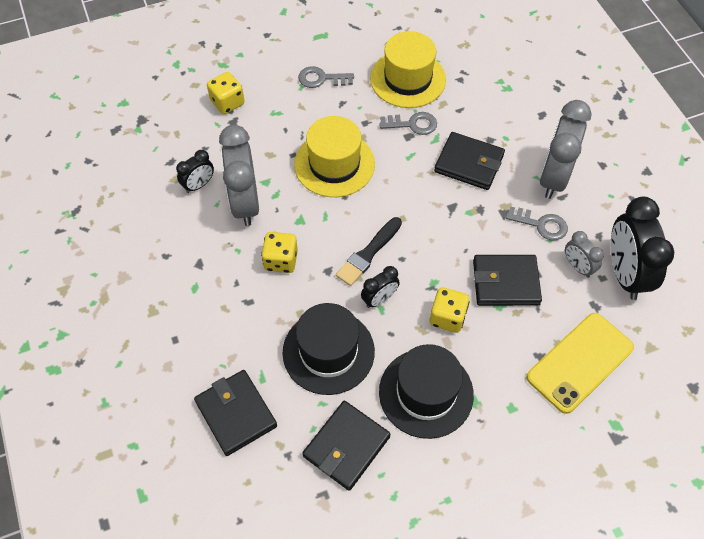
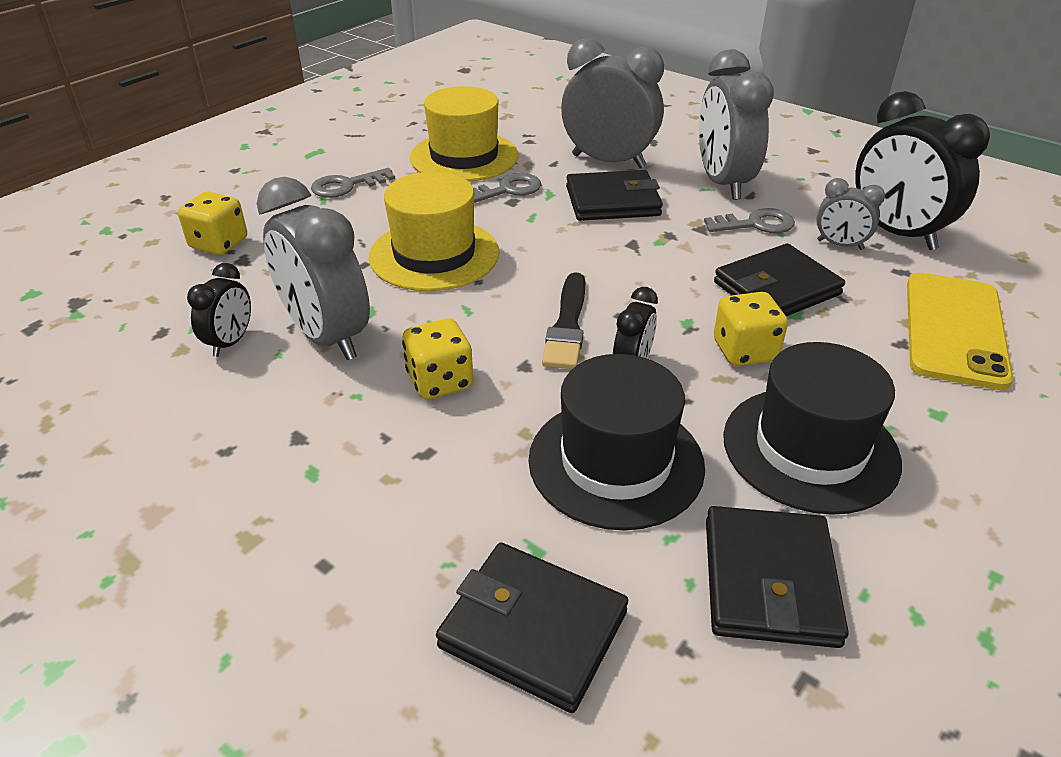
camera: 30 degrees left, 20 degrees down
none -> grey clock [561,38,664,168]

